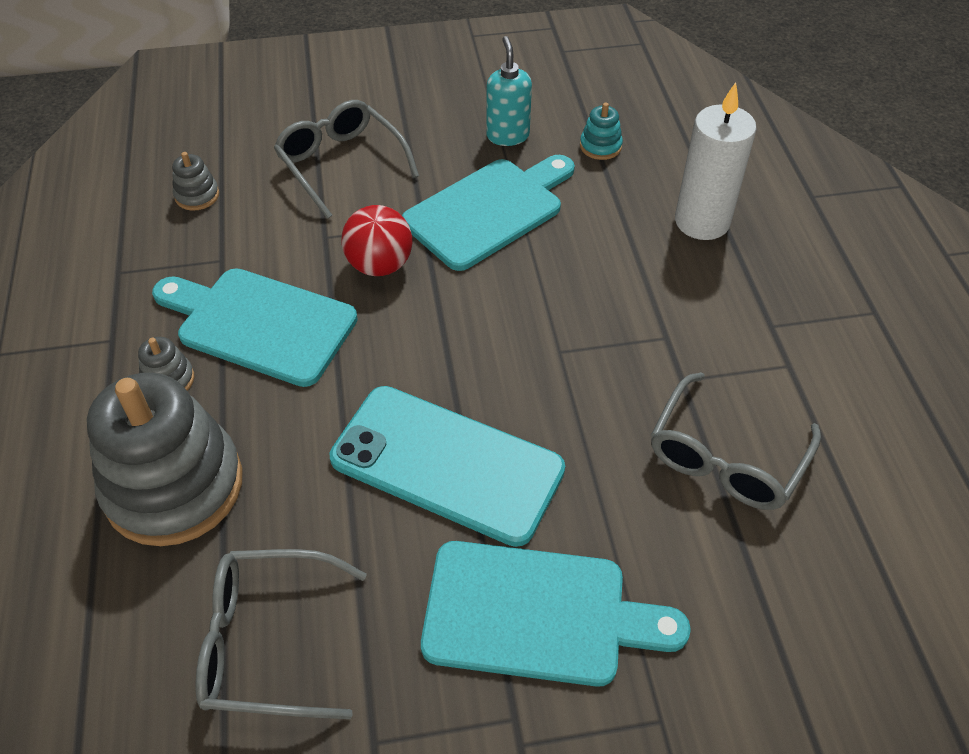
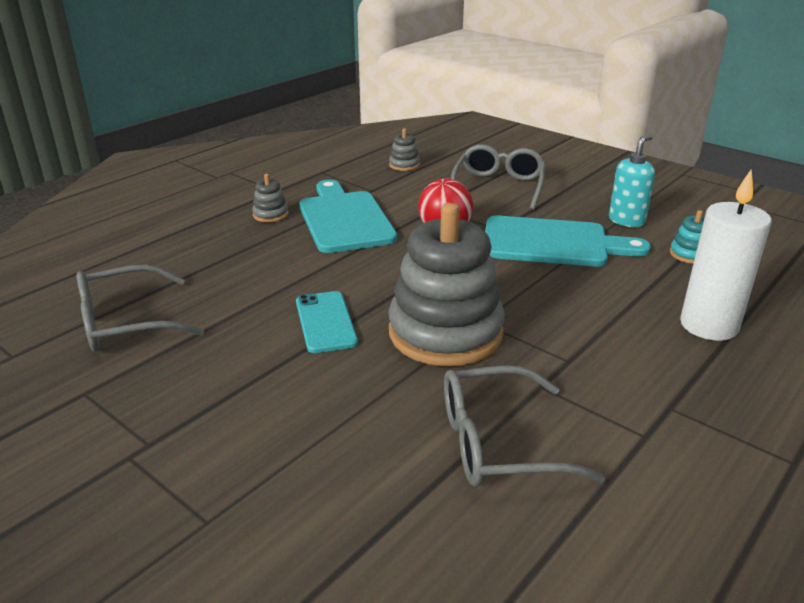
camera: 50 degrees right, 20 degrees down
grey stacking toy [87,373,242,546] -> grey stacking toy moved to [388,203,505,366]
grey glasses [196,549,367,719] -> grey glasses turned 75 degrees counterclockwise [76,264,204,352]
turquoise phone [330,386,565,547] -> turquoise phone [296,291,358,353], size x0.54
turquoise cutting board [421,541,691,687] -> none

